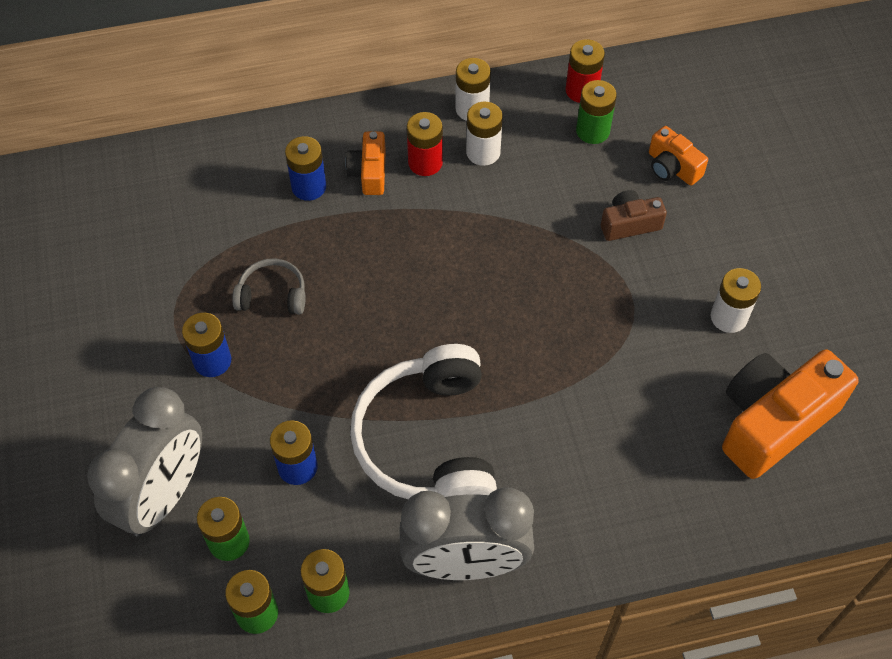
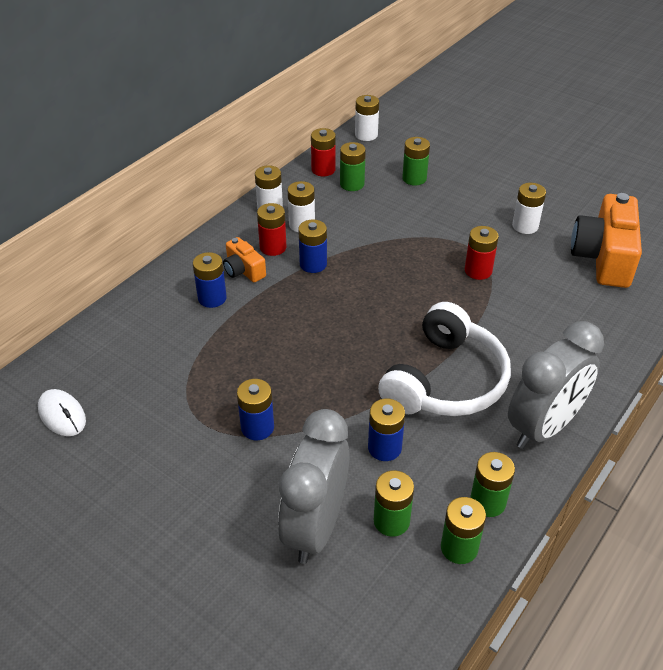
camera: 40 degrees left, 15 degrees down
grey clock [87,387,202,536] -> grey clock turned 150 degrees counterclockwise [278,409,349,564]
grey headphones [232,258,305,315] -> none
white headphones [350,344,497,499] -> white headphones turned 105 degrees counterclockwise [378,302,511,416]
brown camera [601,190,667,241] -> none
orange camera [649,126,708,186] -> green battery [402,137,430,186]
none -> white mouse [38,389,86,436]
none -> blue battery [298,219,327,273]
none -> white battery [355,95,379,141]
none -> red battery [465,226,499,280]

